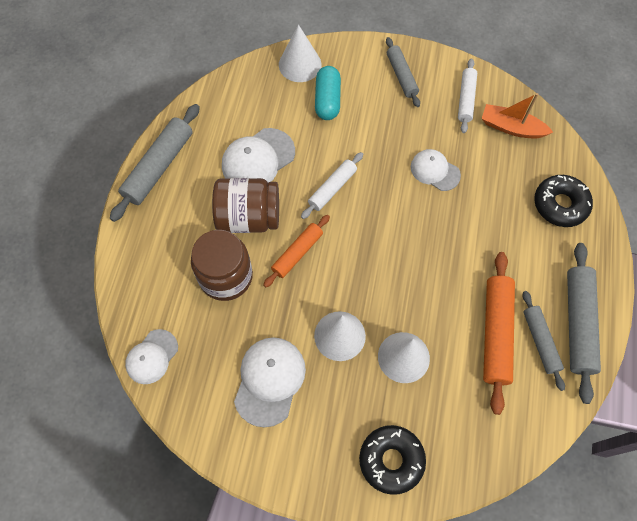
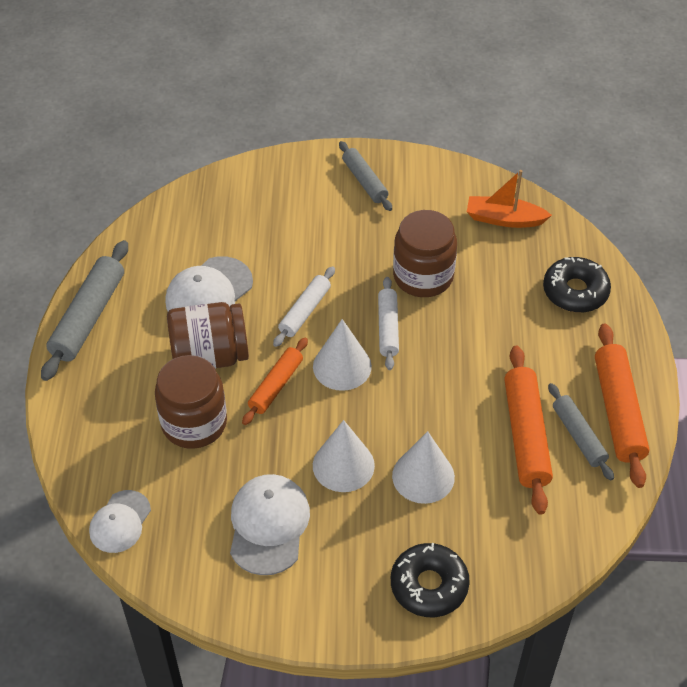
camera: 10 degrees left, 15 degrees down
white cone [279,24,322,82] -> white cone moved to [313,319,372,391]
turquoise capsule [315,66,341,120] -> none
white cap [411,149,461,191] -> brown jar [393,210,457,297]
white rolling pin [458,59,477,133] -> white rolling pin moved to [378,277,399,370]
grey rolling pin [567,243,601,404] -> orange rolling pin [595,323,650,488]

